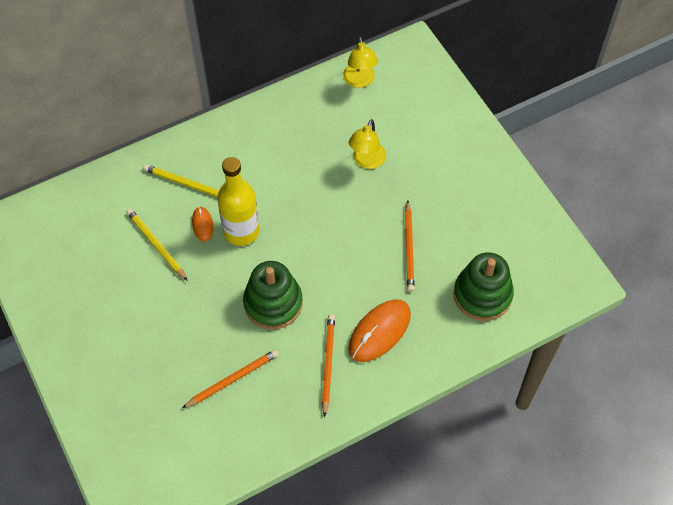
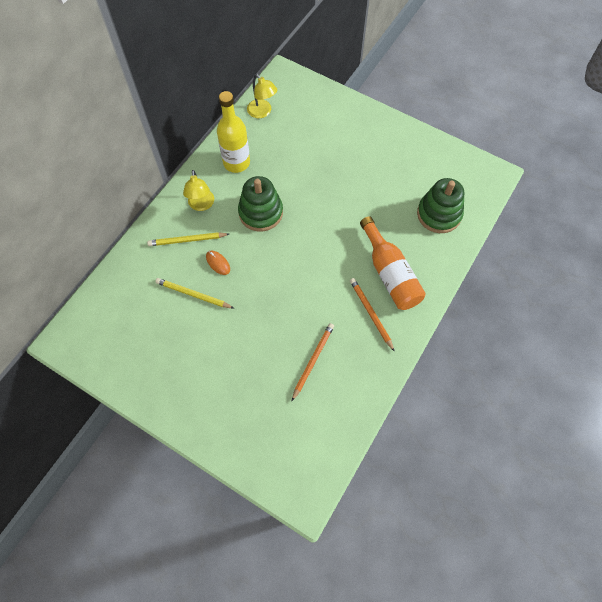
camera: 30 degrees left, 5 degrees up
yellow bottle [217,157,260,246] -> yellow bottle moved to [217,91,250,173]
green stacking toy [243,261,303,329] -> green stacking toy moved to [238,176,283,231]
orange mouse [348,299,411,362] -> orange bottle [360,216,426,310]
yellow lamp [349,119,386,169] -> yellow lamp moved to [183,170,214,211]
orange pencil [405,200,415,292] -> none

